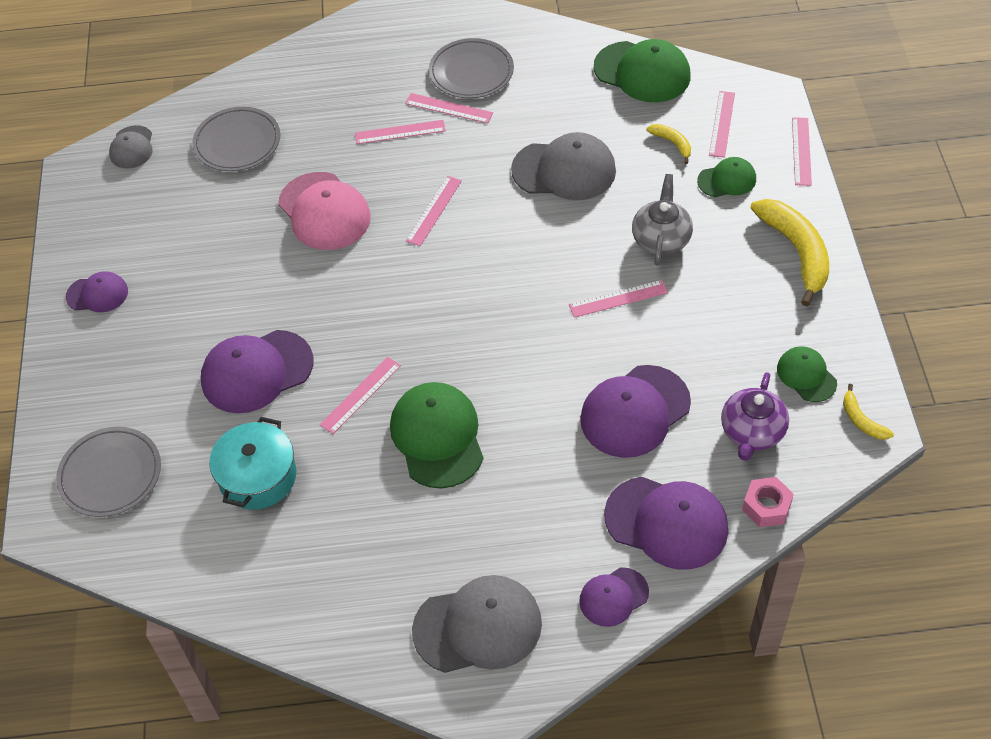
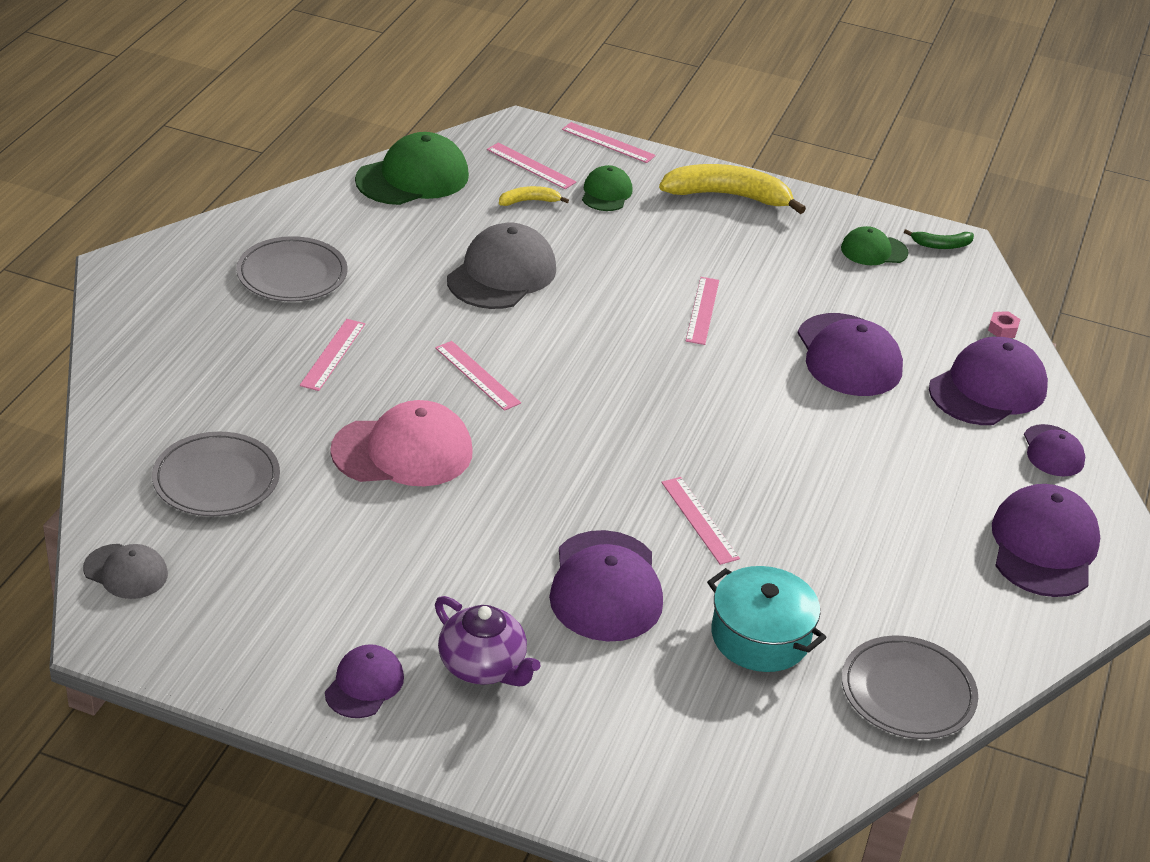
camera: 70 degrees left, 15 degrees down
grey plate [56,427,161,517] -> grey plate moved to [842,636,978,739]
green cap [390,382,484,489] -> none
pink ruler [405,93,493,123] -> none
grey cap [412,575,542,673] -> purple cap [992,484,1100,597]
grey teapot [632,174,693,266] -> none
purple teapot [721,372,789,461] -> purple teapot moved to [435,596,540,687]
pink nut [742,477,794,527] -> pink nut [988,311,1020,338], size x0.63
yellow banana [843,384,894,440] -> green banana [904,229,974,249]

